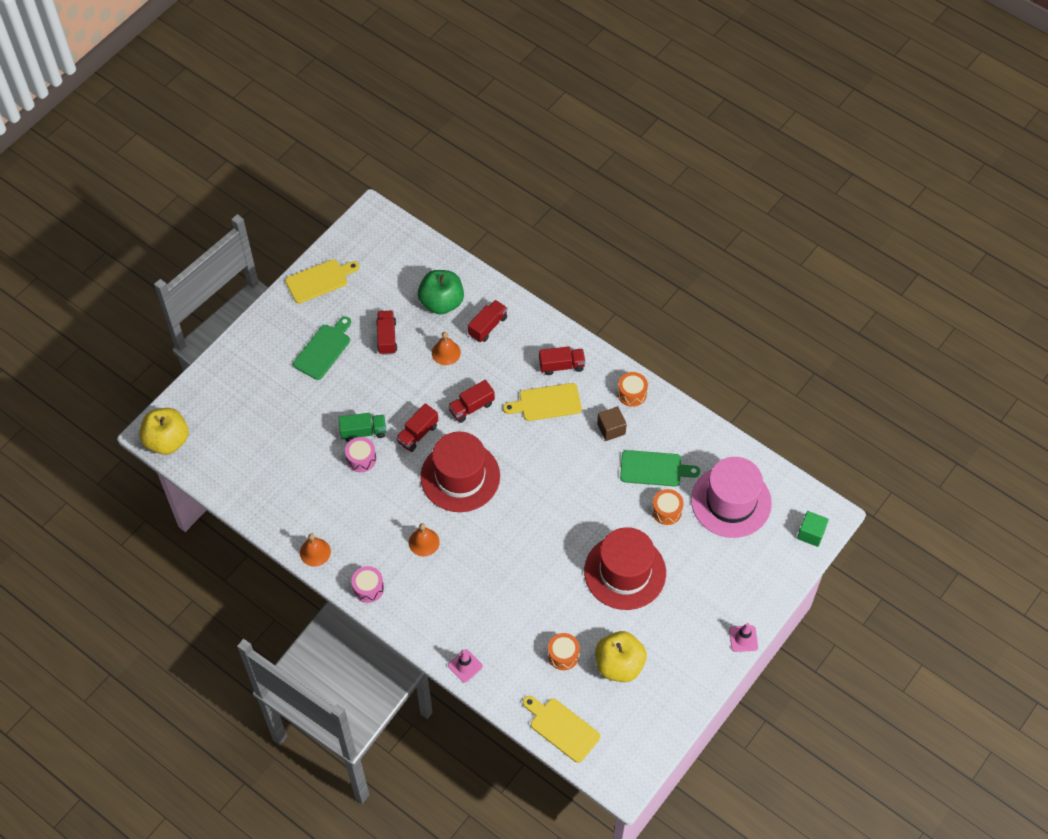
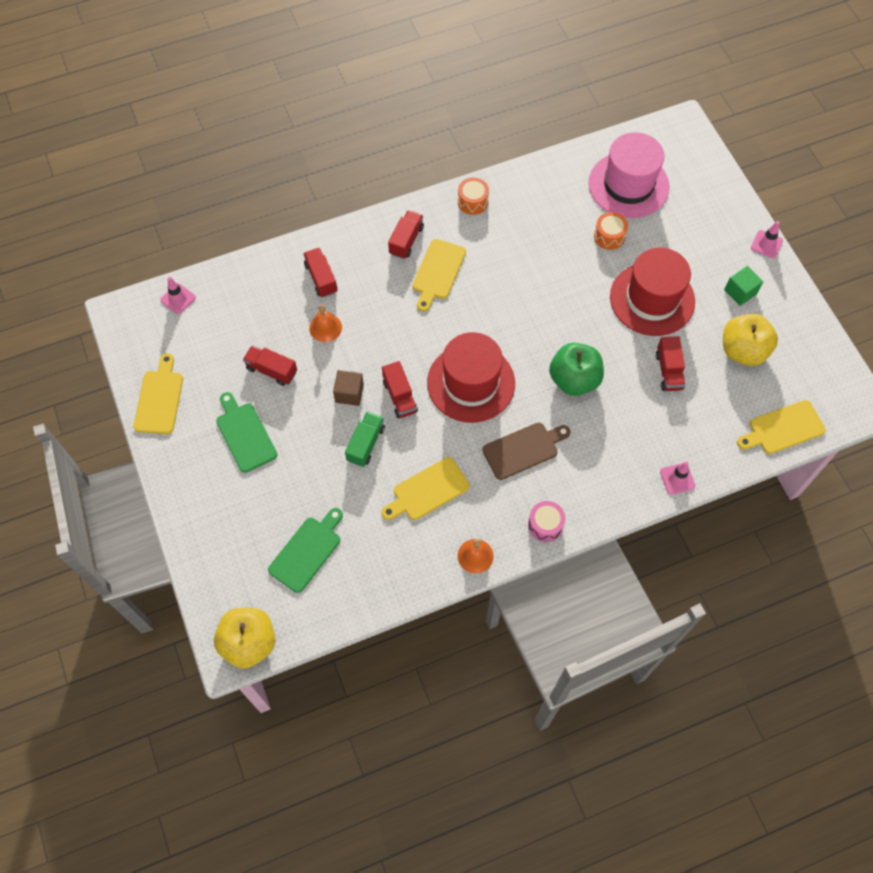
camera: 60 degrees left, 5 degrees up
pink drum [345,437,376,472] -> none
orange bell [409,523,440,556] -> brown cutting board [482,422,571,480]
green apple [418,270,464,315] -> green apple moved to [549,343,604,396]
red truck [448,380,495,423] -> red truck moved to [656,336,685,391]
orange drum [548,633,580,670] -> none
brown cube [597,407,627,441] -> brown cube moved to [333,370,364,406]
green cutting board [620,450,700,486] -> green cutting board moved to [268,508,343,593]
green cube [797,511,829,547] -> green cube moved to [724,266,763,306]
none -> pink traffic cone [160,277,196,314]
none -> yellow cutting board [381,457,470,520]

